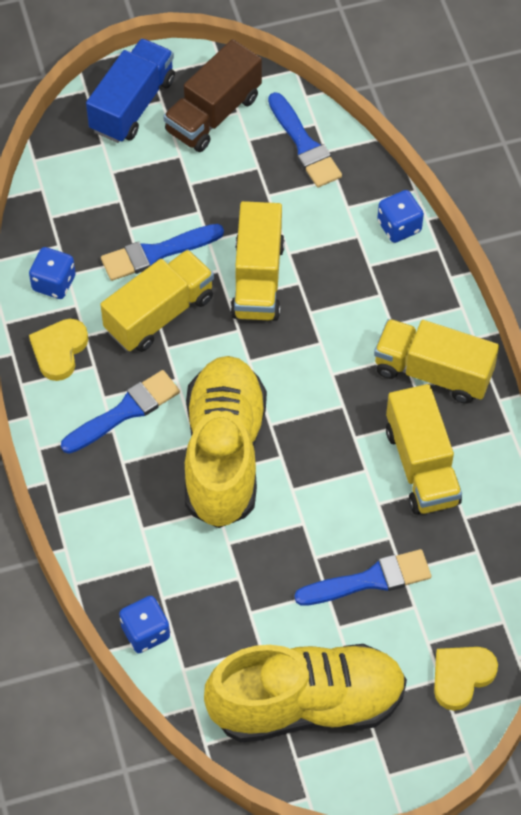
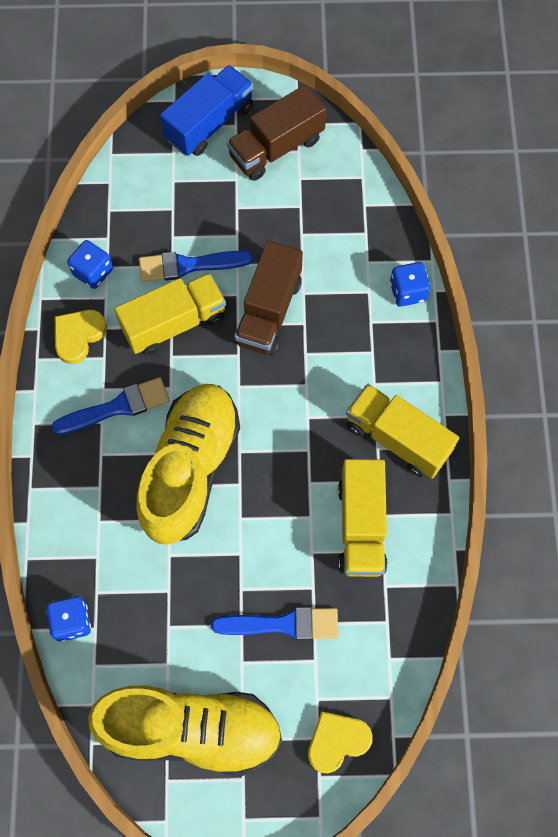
camera: 15 degrees right, 10 degrees up
yellow truck [230,201,285,321] -> brown truck [234,241,303,355]
blue brush [268,92,342,187] -> none

